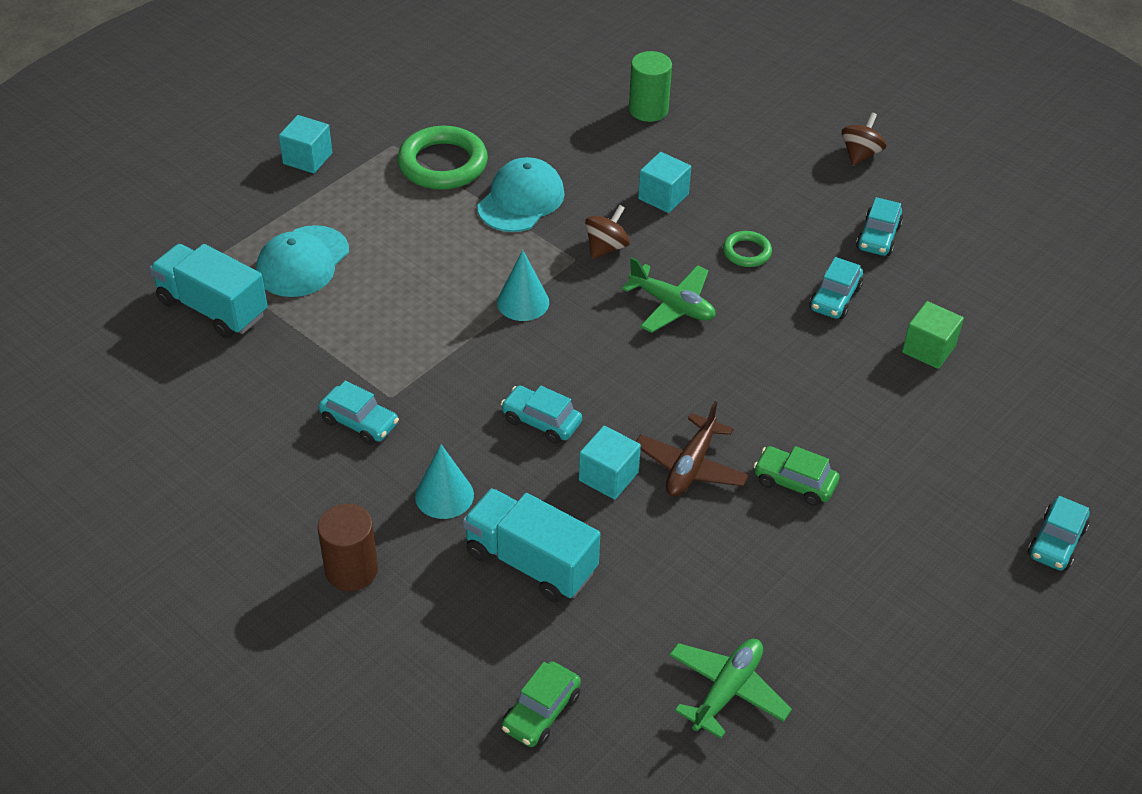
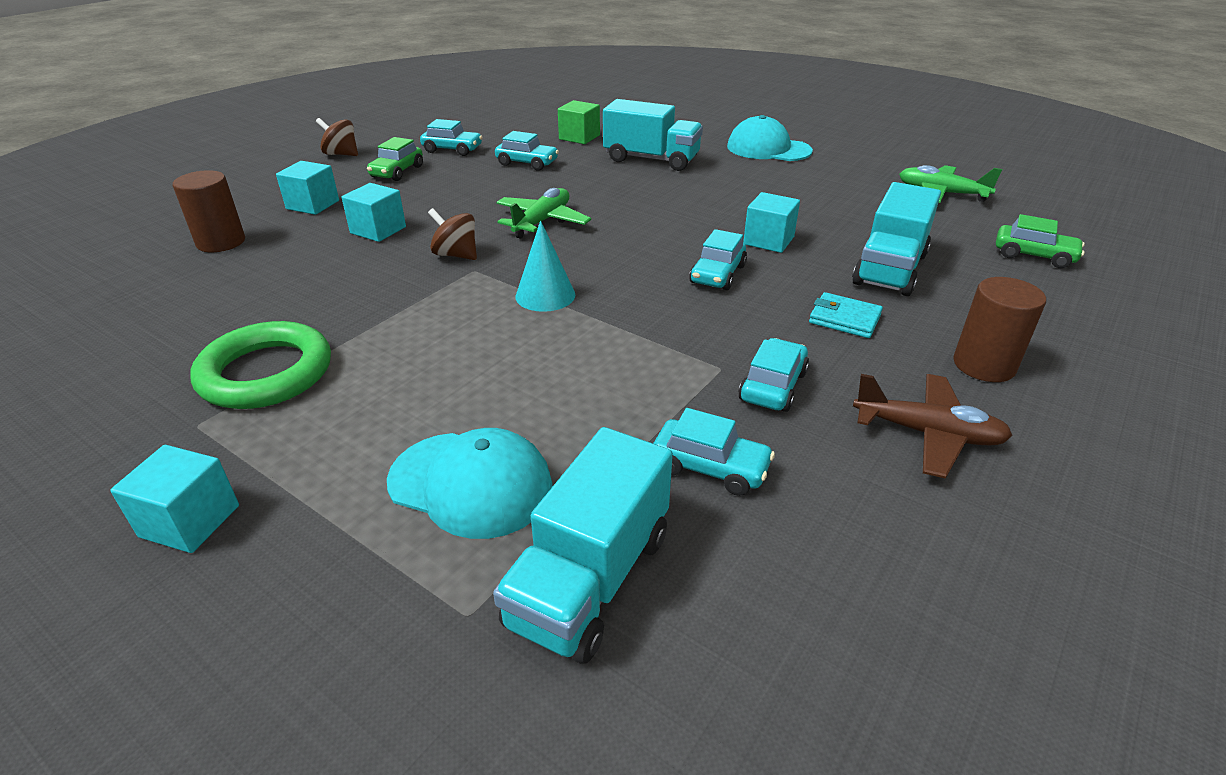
camera: 95 degrees left, 10 degrees down
turquoise cone [415,444,474,519] -> turquoise wallet [809,292,883,338]
turquoise cap [477,157,565,232] -> turquoise cap moved to [727,115,813,161]
green cylinder [629,51,672,122] -> brown cylinder [173,170,245,252]
brown plane [636,401,749,497] -> brown plane moved to [853,374,1013,479]
green ring [723,231,772,267] -> none
green car [753,446,840,506] -> green car moved to [367,137,423,181]
turquoise car [1028,496,1090,571] -> turquoise car moved to [653,408,775,496]
none -> turquoise cube [276,161,339,215]
none -> turquoise truck [603,99,703,171]

